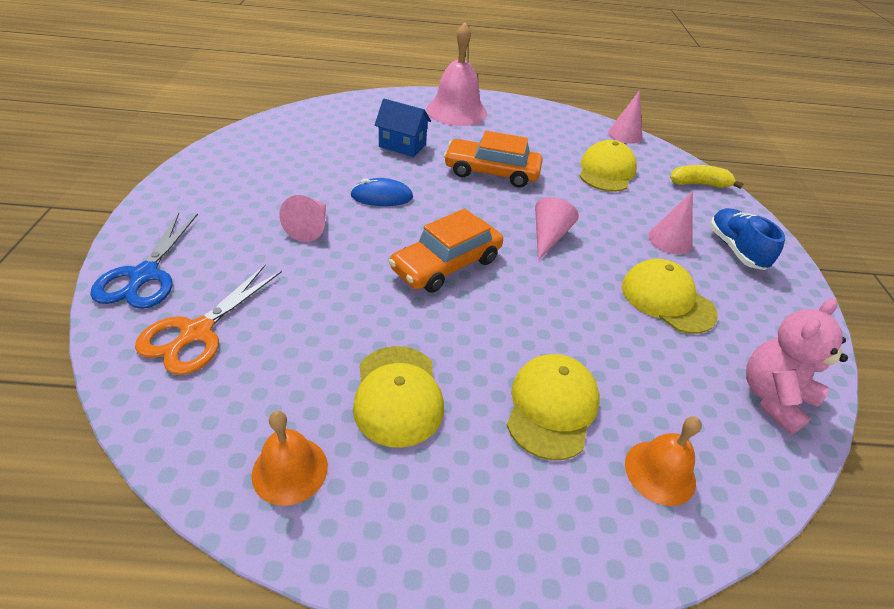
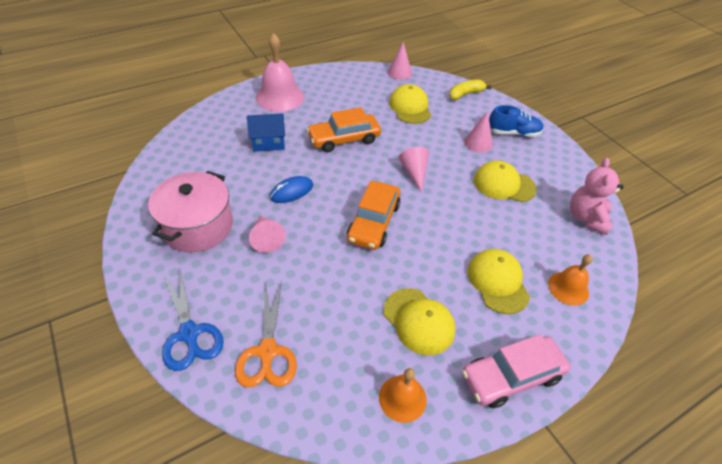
camera: 30 degrees left, 5 degrees up
blue shoe [710,208,785,270] -> blue shoe turned 135 degrees clockwise [489,105,544,137]
none -> pink pot [148,171,233,252]
none -> pink car [462,334,571,408]

